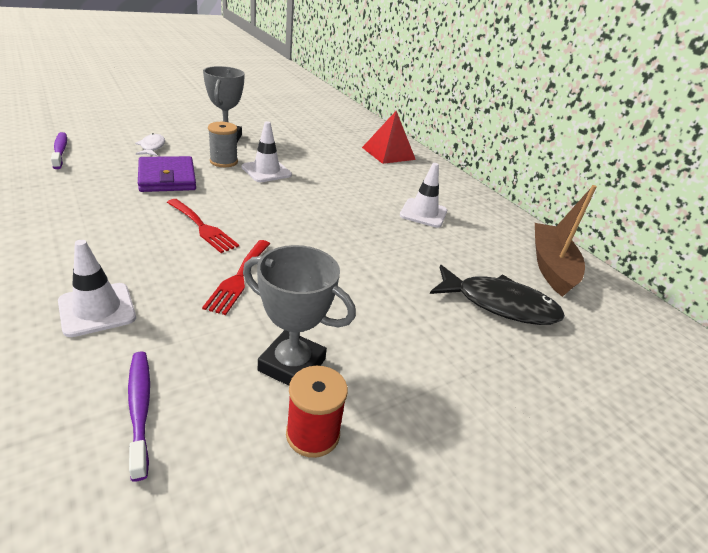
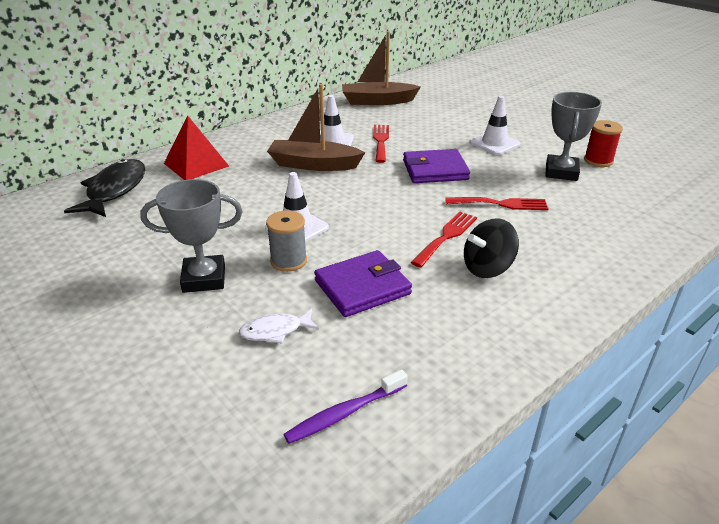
camera: 95 degrees left, 0 degrees up
white traffic cone [58,240,136,337] -> white traffic cone moved to [469,96,520,155]
purple toothbrush [128,352,150,481] -> none
black fish [430,265,565,325] -> black fish moved to [64,159,146,217]
none -> brown boat [267,84,365,171]
none -> red fork [373,125,389,163]
none -> purple wallet [403,149,470,183]
none -> black spinning top [464,218,519,278]

